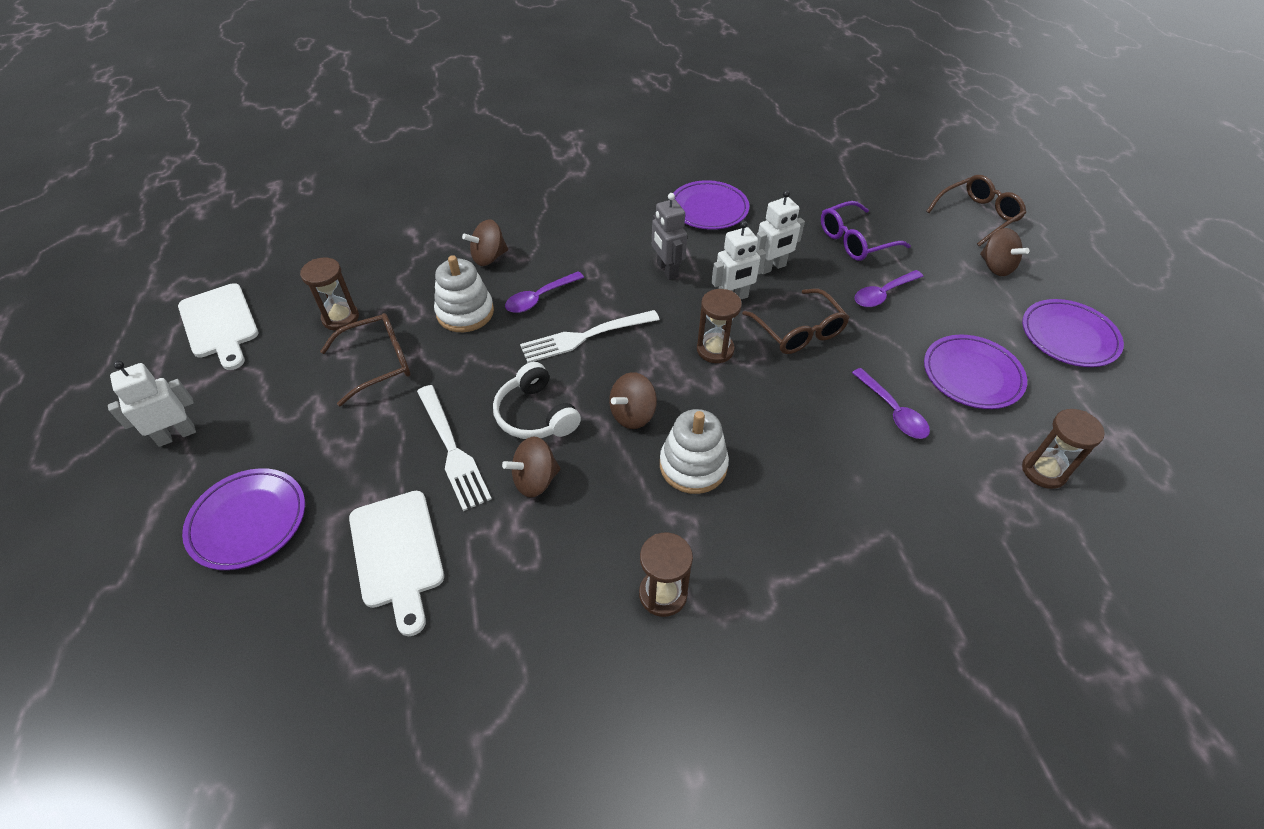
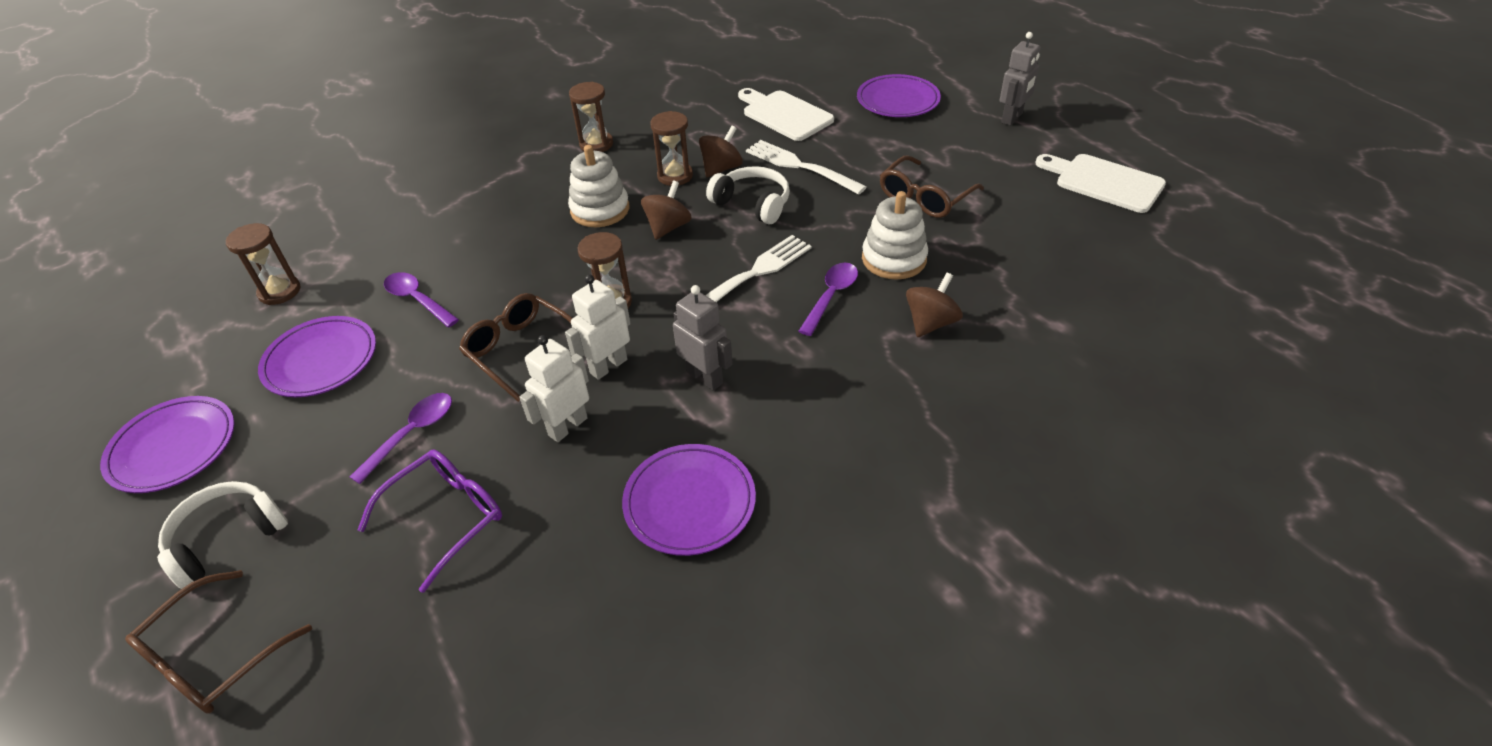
camera: 160 degrees right, 5 degrees down
white robot [108,361,196,447] -> grey robot [1000,32,1041,126]
brown hourglass [300,258,359,330] -> brown hourglass moved to [650,111,693,186]
brown spinning top [980,228,1029,276] -> white headphones [157,481,288,589]

